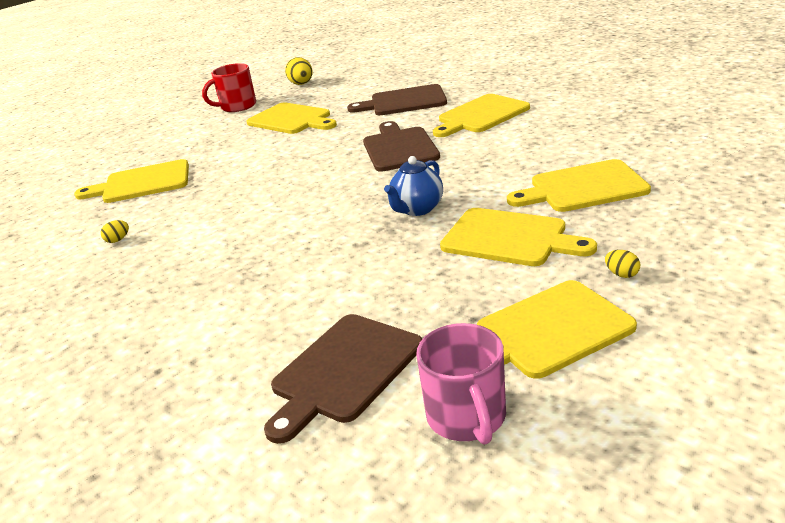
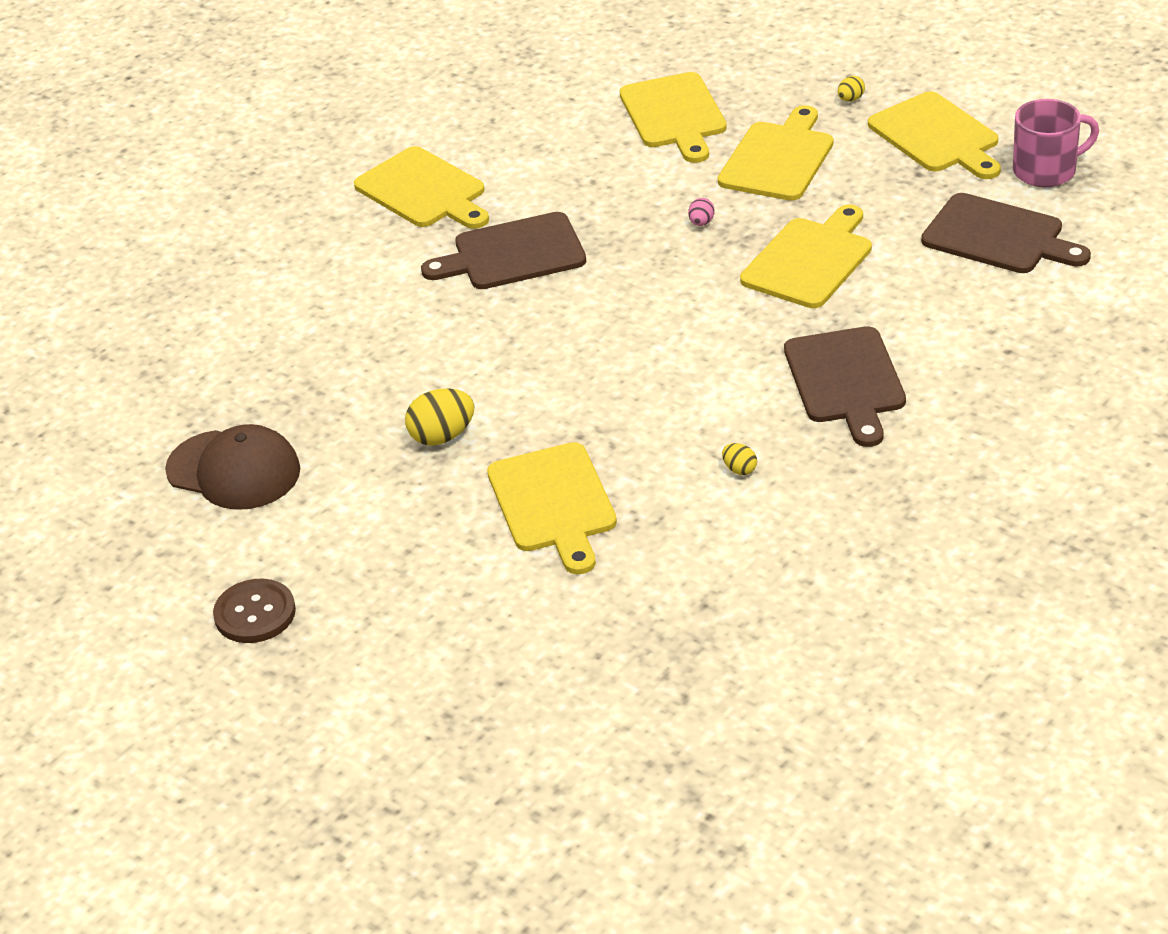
camera: 95 degrees left, 10 degrees up
red mug [202,63,256,112] -> brown cap [165,424,300,510]
yellow cutting board [247,102,337,134] -> yellow cutting board moved to [740,204,872,308]
yellow egg [285,57,313,85] -> yellow egg moved to [405,388,474,446]
brown cutting board [347,84,447,115] -> brown cutting board moved to [784,326,906,447]
blue teapot [384,156,443,216] -> pink egg [688,198,714,226]
none -> brown button [213,579,296,643]

